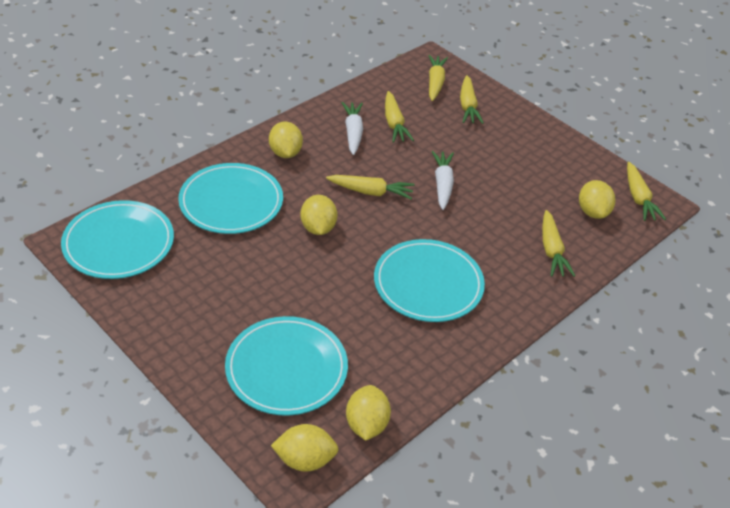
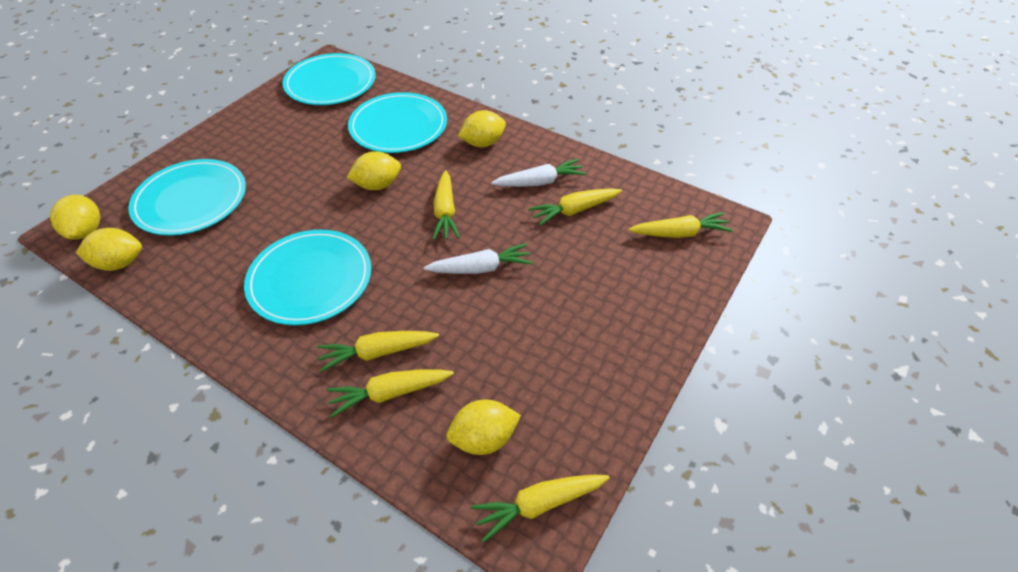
camera: 80 degrees right, 5 degrees up
yellow carrot [460,75,484,124] -> yellow carrot moved to [317,331,439,372]

